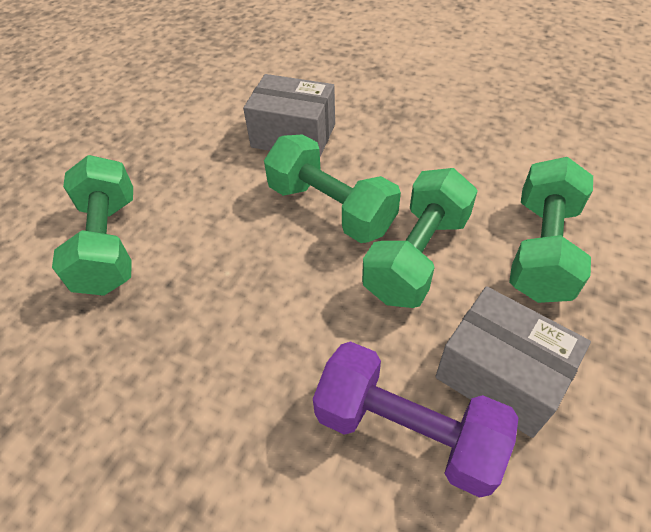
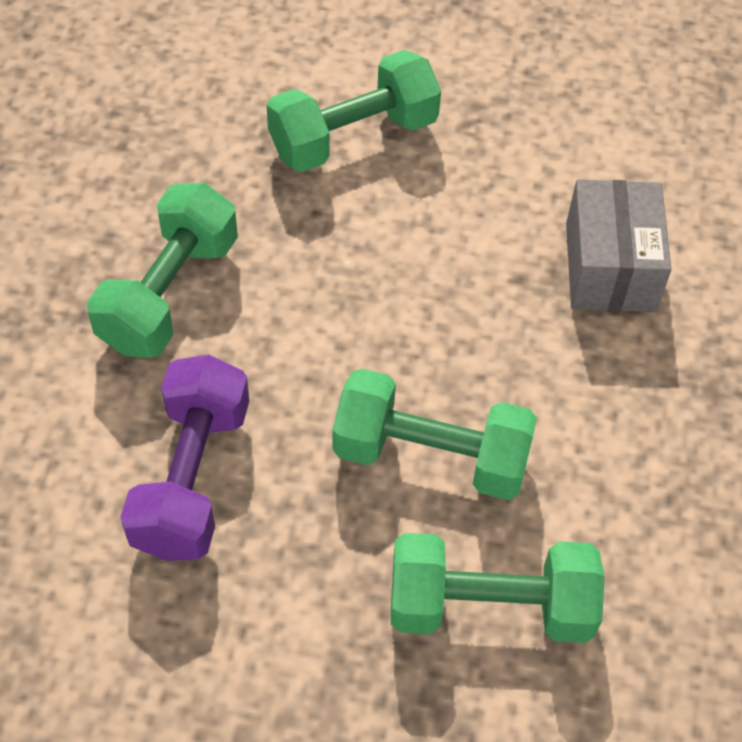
camera: 70 degrees right, 5 degrees up
green dumbbell [264,134,401,243] -> green dumbbell moved to [87,183,238,358]
grey box [435,286,591,438] -> none

